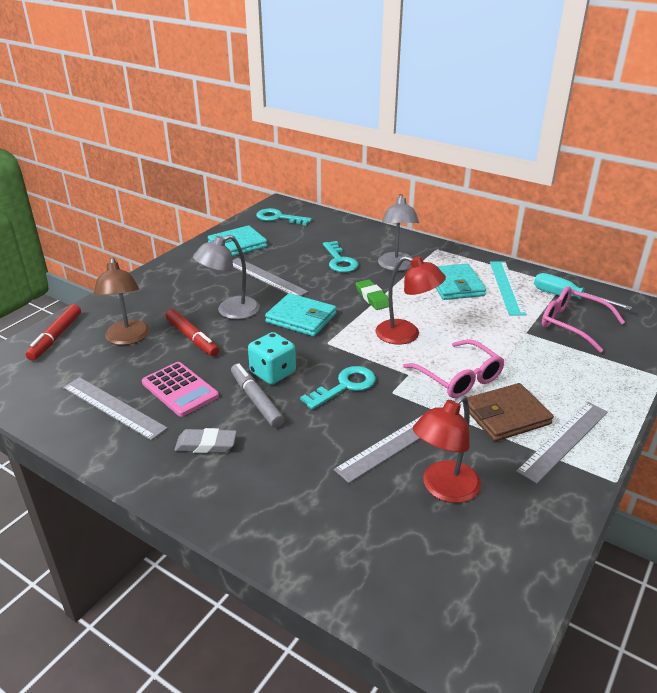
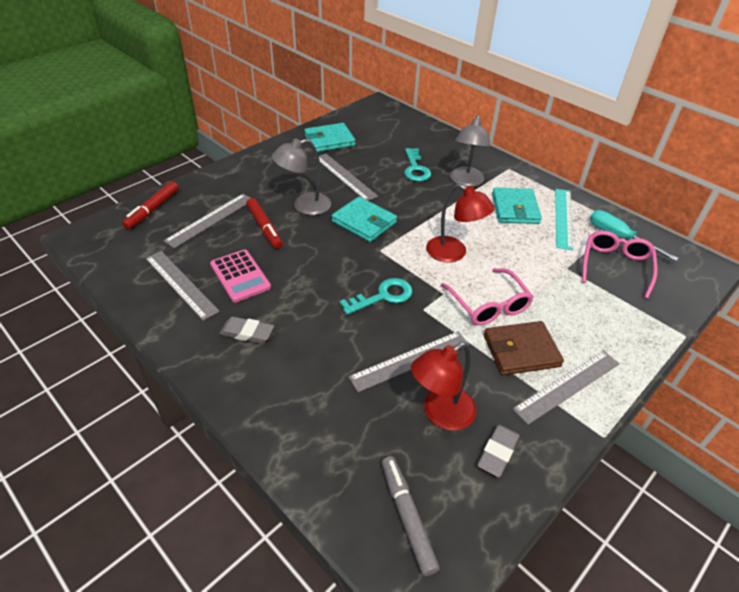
camera: 10 degrees right, 10 degrees up
brown lamp [94,257,150,345] -> grey ruler [164,194,250,248]
grey marker [231,363,284,428] -> grey marker moved to [382,456,440,576]
turquoise dice [248,332,296,385] -> none
turquoise key [256,208,312,225] -> none
green eraser [356,279,389,310] -> none
pink glasses [542,286,625,352] -> pink glasses turned 60 degrees clockwise [582,231,658,299]
none -> grey eraser [477,424,520,477]

